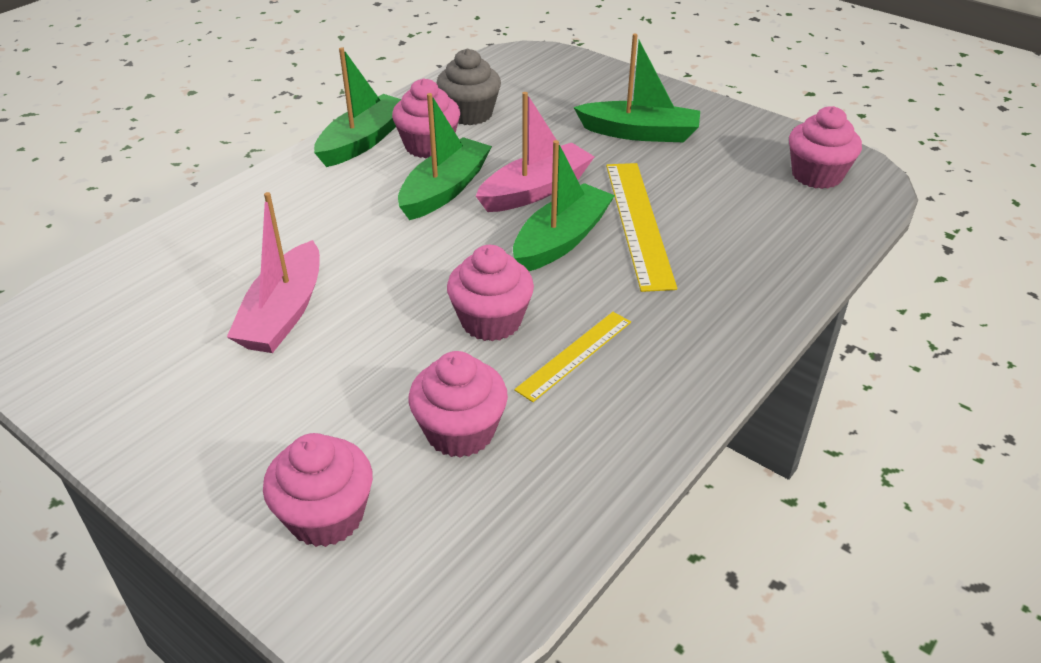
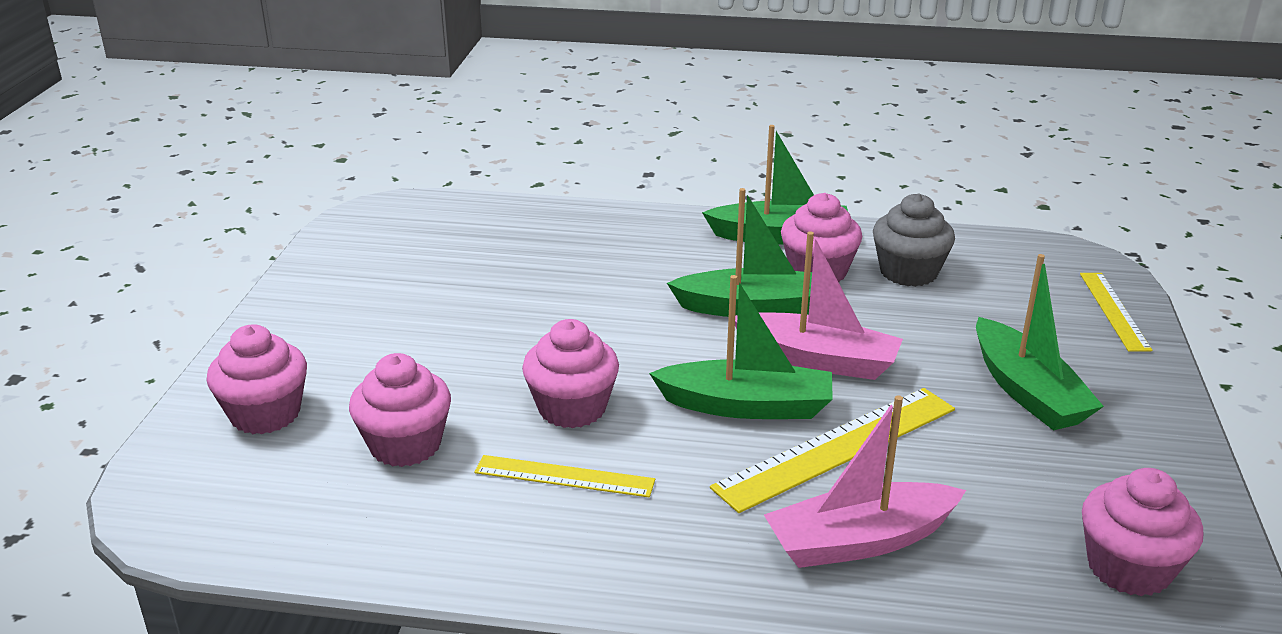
camera: 60 degrees right, 10 degrees down
pink boat [227,192,320,353] -> pink boat moved to [764,395,966,568]
none -> yellow ruler [1080,273,1153,352]

